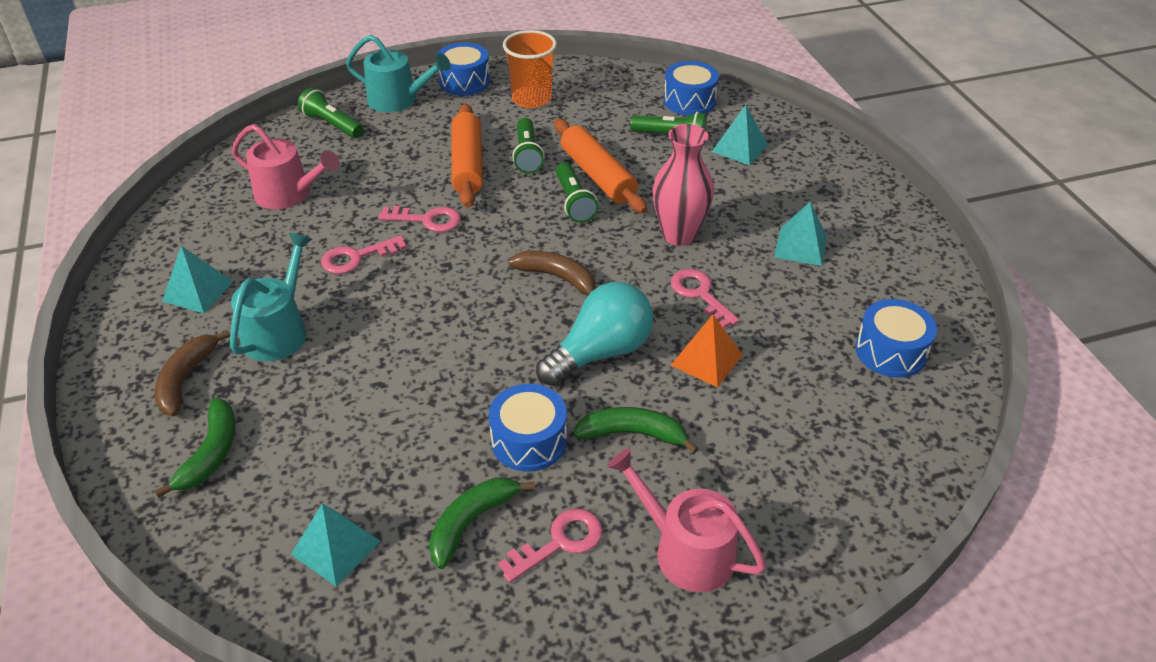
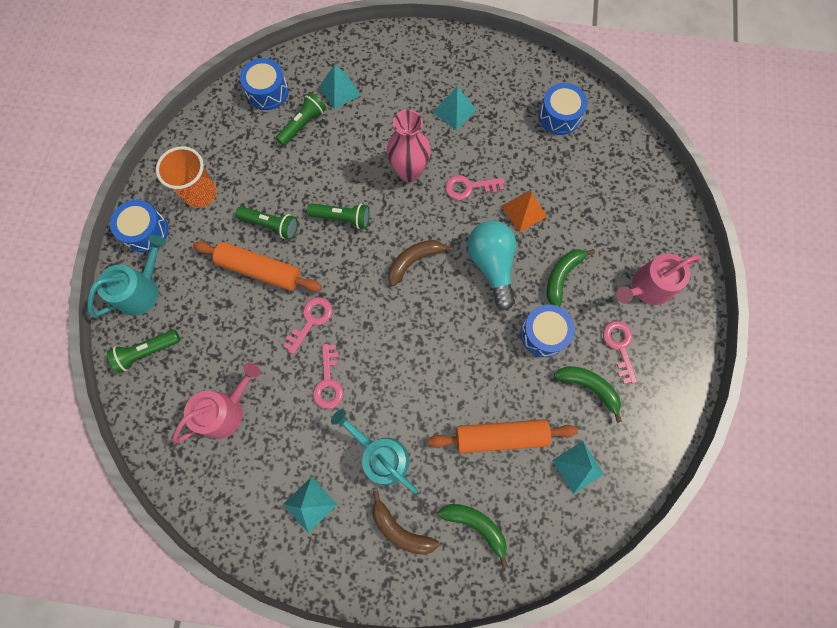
camera: 65 degrees left, 30 degrees up
green banana [429,477,535,569] -> green banana turned 150 degrees clockwise [554,366,622,423]
orange rolling pin [554,119,647,213] -> orange rolling pin moved to [428,419,578,453]

